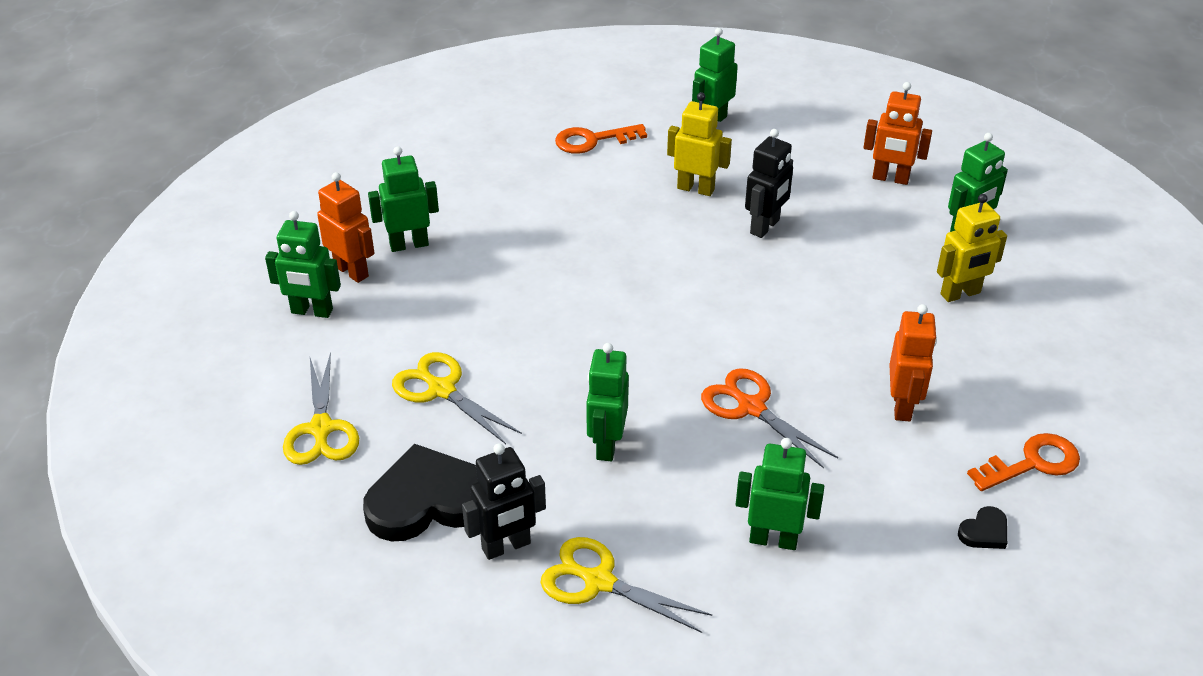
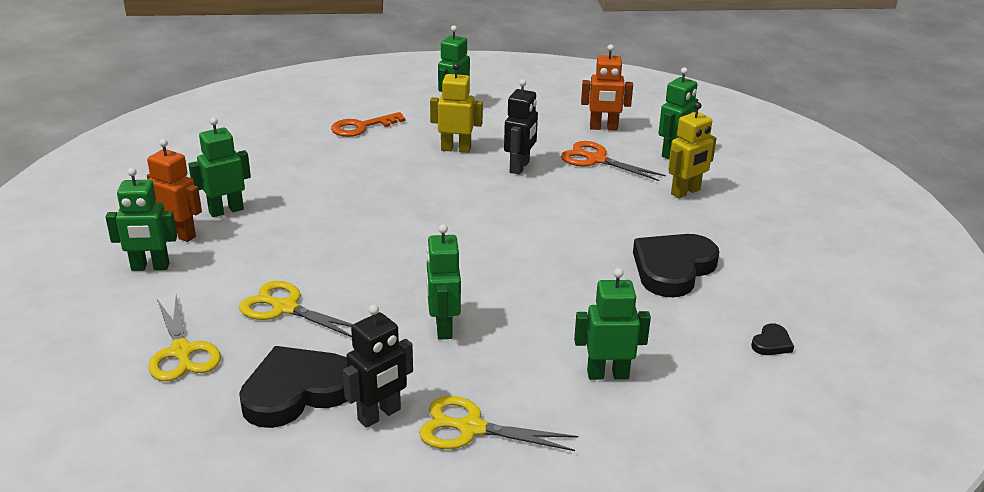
camera: 15 degrees left, 10 degrees down
orange scissors [701,368,838,468] -> orange scissors moved to [561,141,666,181]
orange robot [889,304,937,422] -> black heart [633,234,719,297]
orange key [967,433,1080,491] -> none

